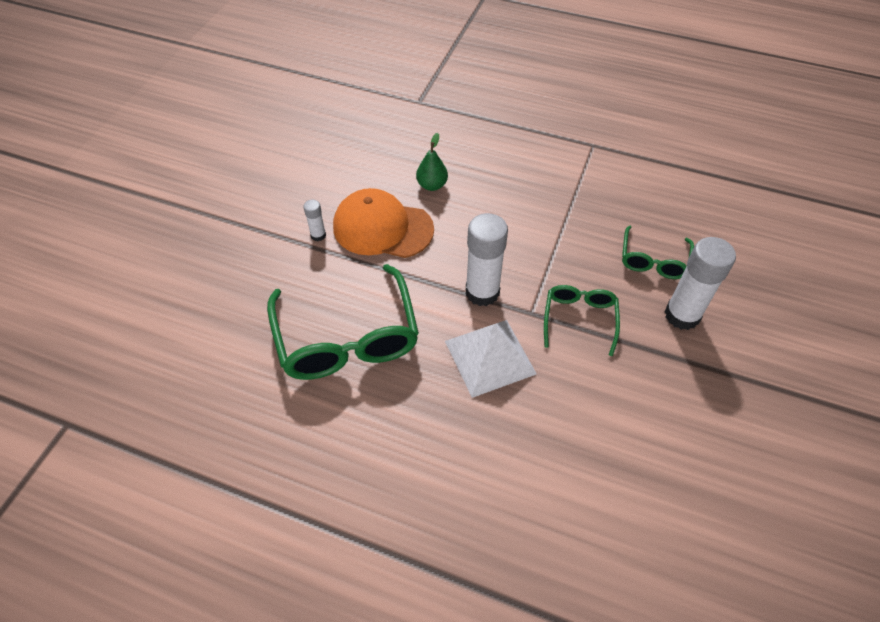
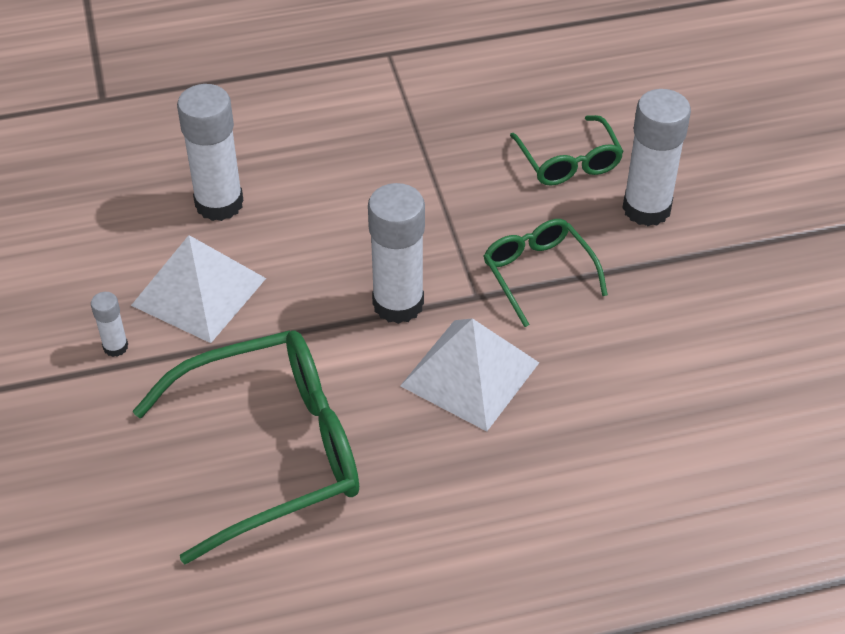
camera: 35 degrees left, 5 degrees down
green glasses [267,264,419,380] -> green glasses turned 60 degrees counterclockwise [133,330,359,564]
orange cap [333,188,434,258] -> white pyramid [131,235,266,343]
green pear [416,133,448,191] -> white glue stick [177,84,244,221]

